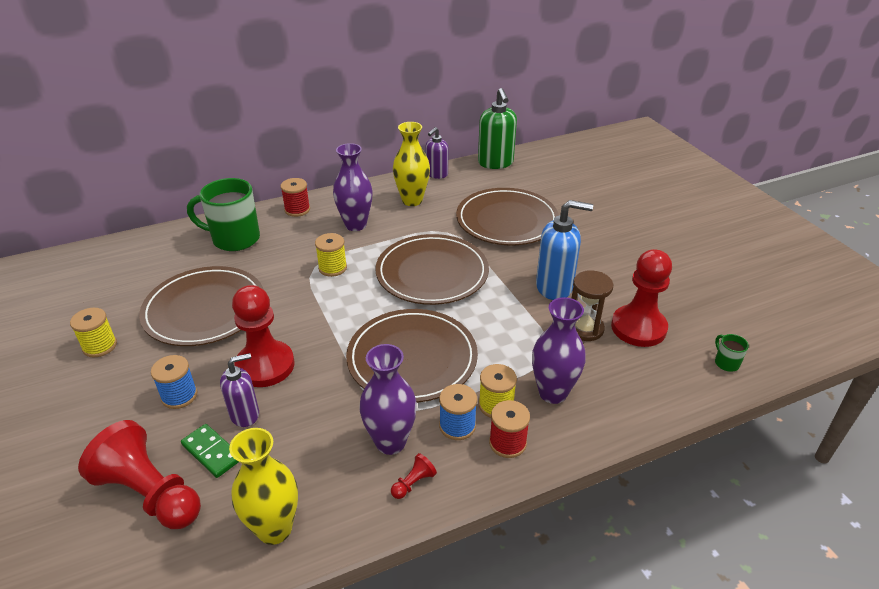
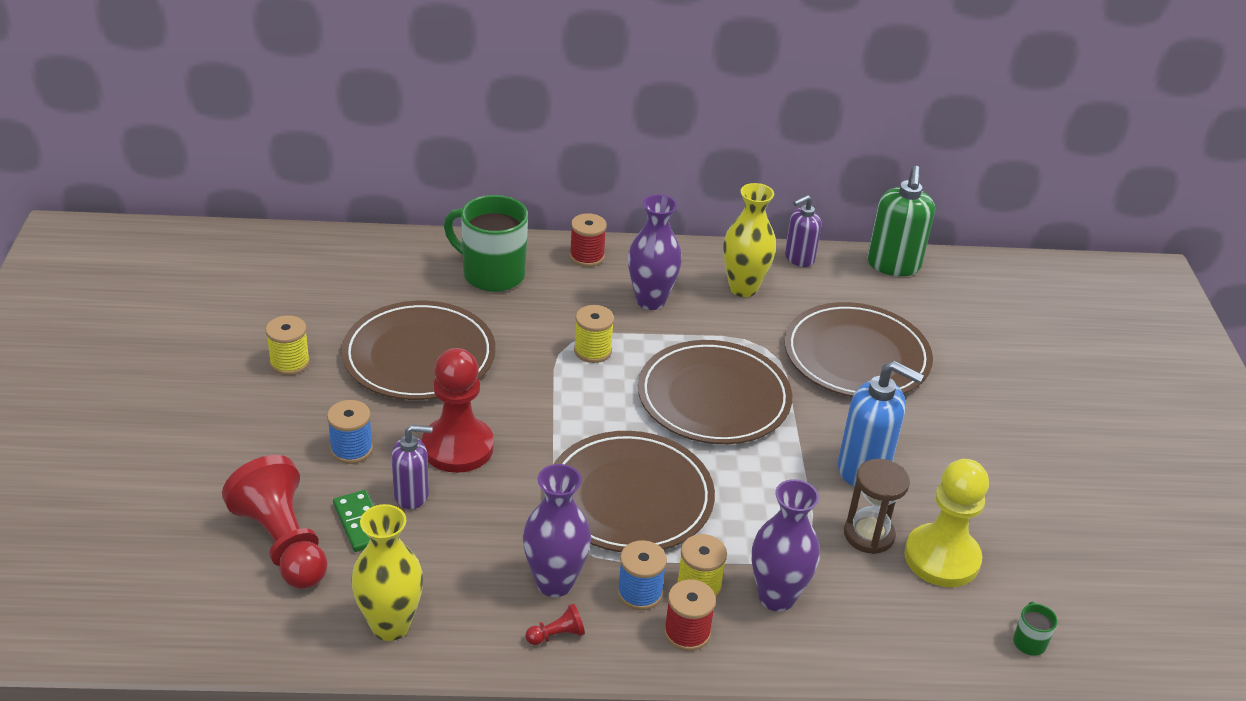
camera: 20 degrees right, 0 degrees up
red pawn [611,249,672,347] -> yellow pawn [904,459,989,587]

